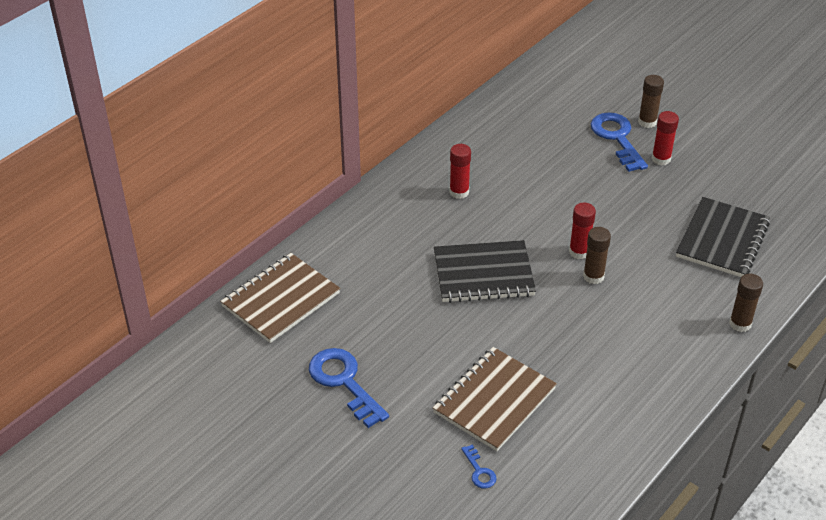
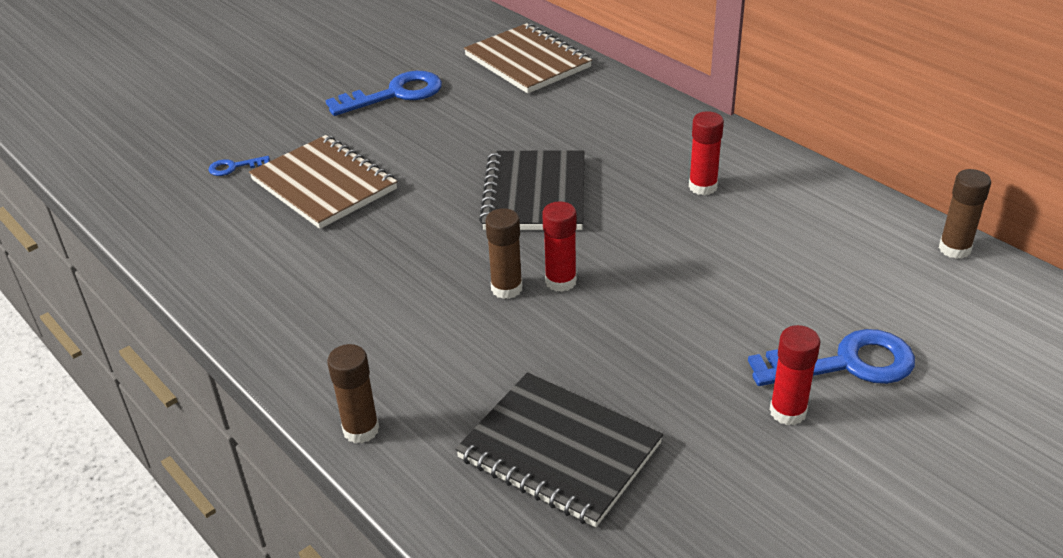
camera: 100 degrees right, 5 degrees down
brown glue stick [638,75,664,128] -> brown glue stick moved to [939,169,991,259]

